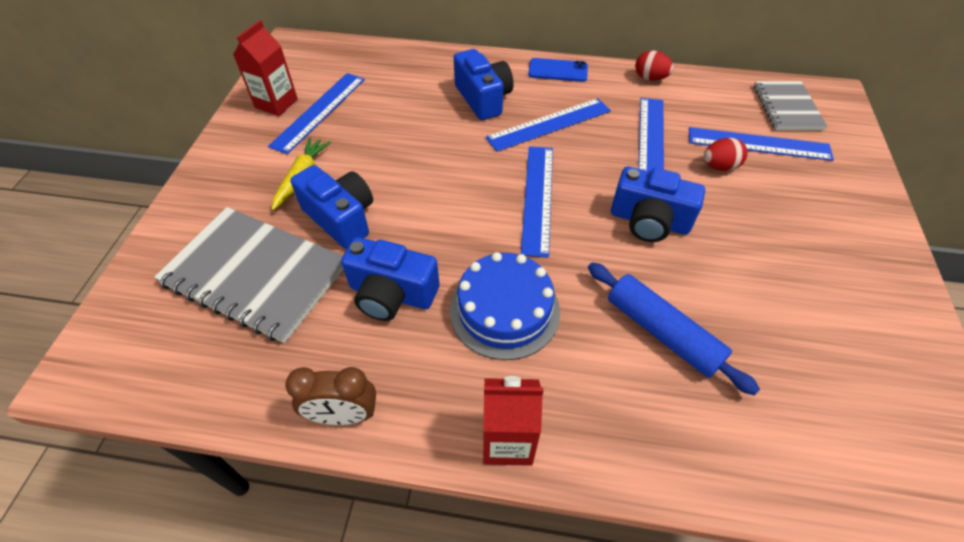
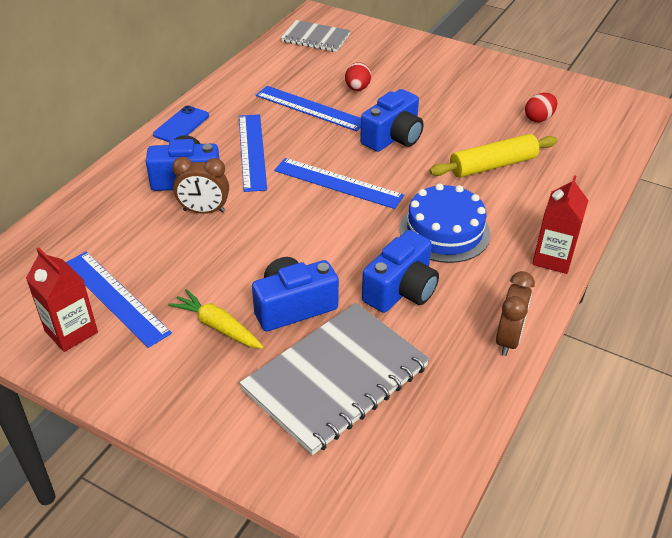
camera: 70 degrees left, 10 degrees down
blue rolling pin [588,262,760,396] -> yellow rolling pin [429,134,557,178]
red egg [635,51,674,81] -> red egg moved to [525,93,557,122]
blue ruler [689,127,834,161] -> none
none -> brown clock [172,157,229,214]

